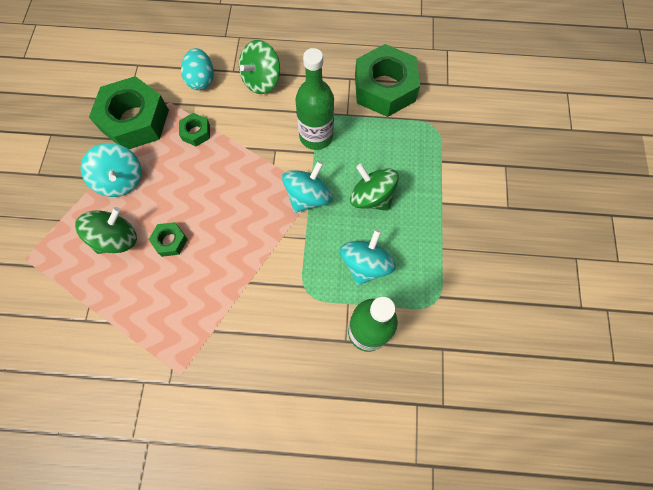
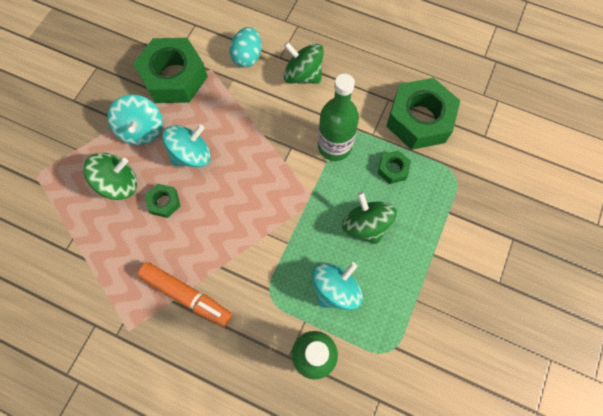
camera: 20 degrees right, 0 degrees up
green nut [179,113,210,146] -> green nut moved to [378,150,411,184]
green spinning top [239,40,280,94] -> green spinning top turned 60 degrees clockwise [284,42,324,84]
turquoise spinning top [282,161,333,213] -> turquoise spinning top moved to [162,125,211,167]
none -> orange marker [137,262,232,327]

